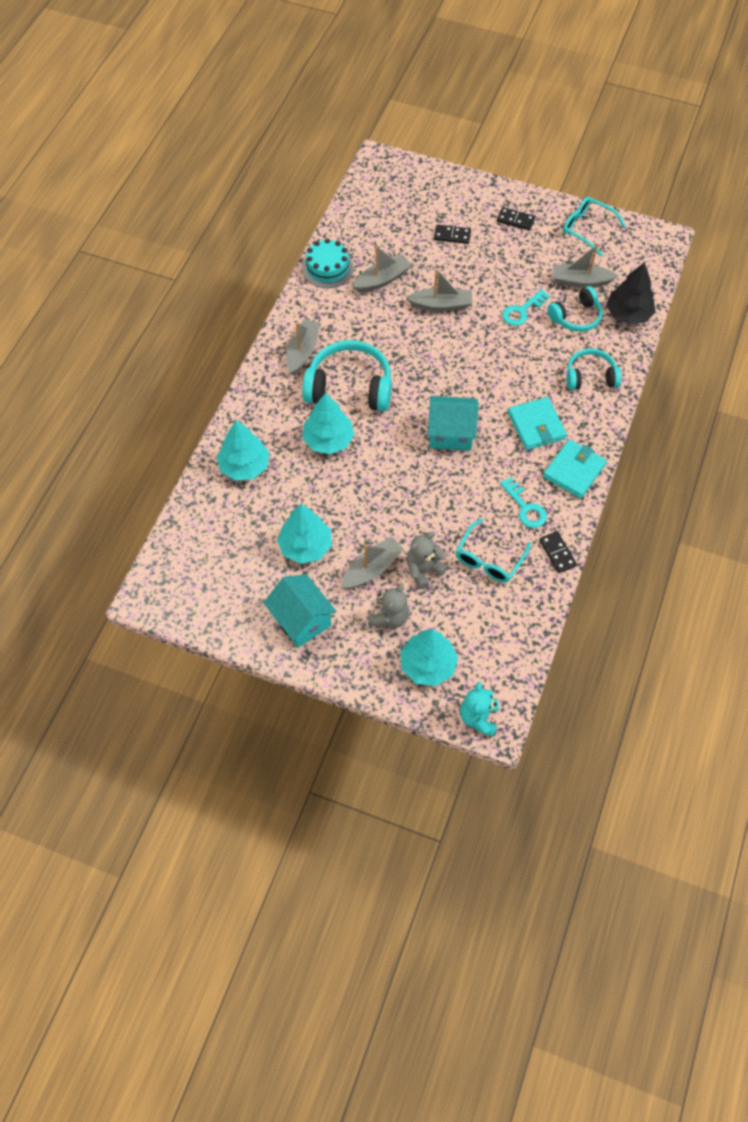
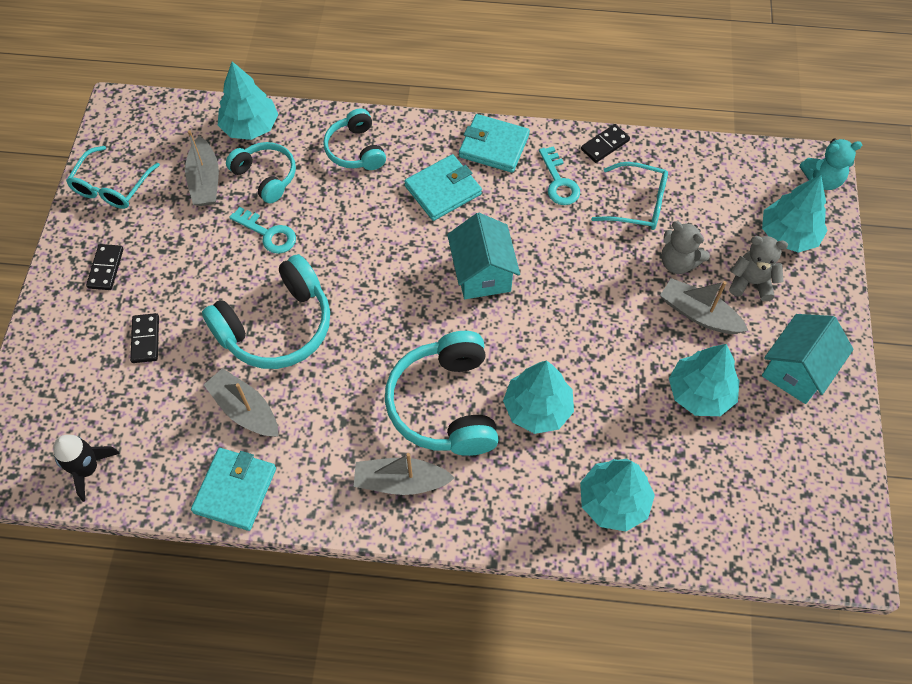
camera: 105 degrees left, 0 degrees up
turquoise cake [302,238,354,288] -> turquoise wallet [191,448,276,531]
grey boat [406,269,472,311] -> turquoise headphones [202,254,330,369]
turquoise key [500,477,547,528] -> turquoise key turned 120 degrees clockwise [539,146,580,205]
black tree [606,262,655,324] -> turquoise tree [218,61,278,140]
none -> black rocket [53,435,120,502]

